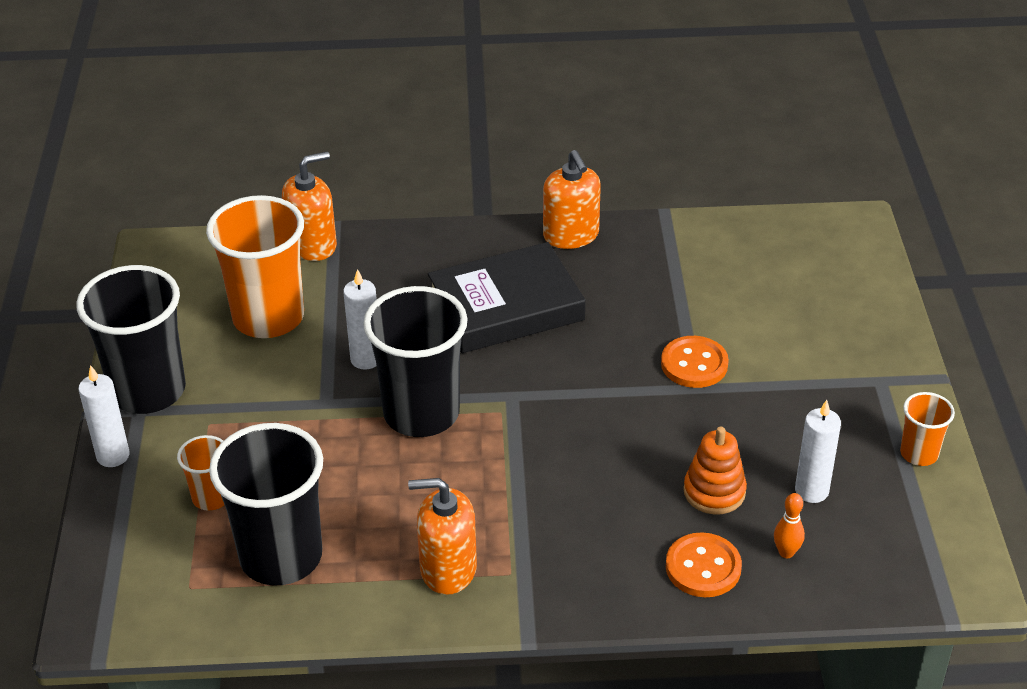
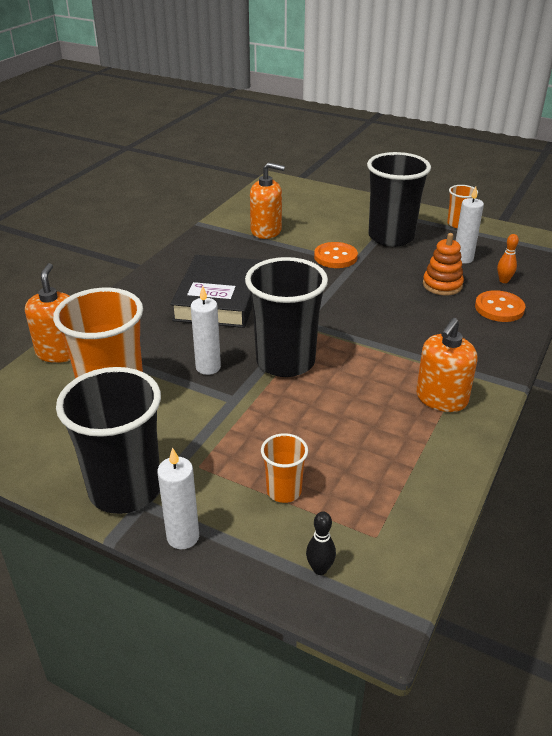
camera: 60 degrees left, 5 degrees down
black cup [209,423,323,586] -> black cup moved to [367,152,431,247]
orange soap dispenser [543,150,601,249] -> orange soap dispenser moved to [250,162,285,239]
none -> black bowling pin [306,512,336,575]

